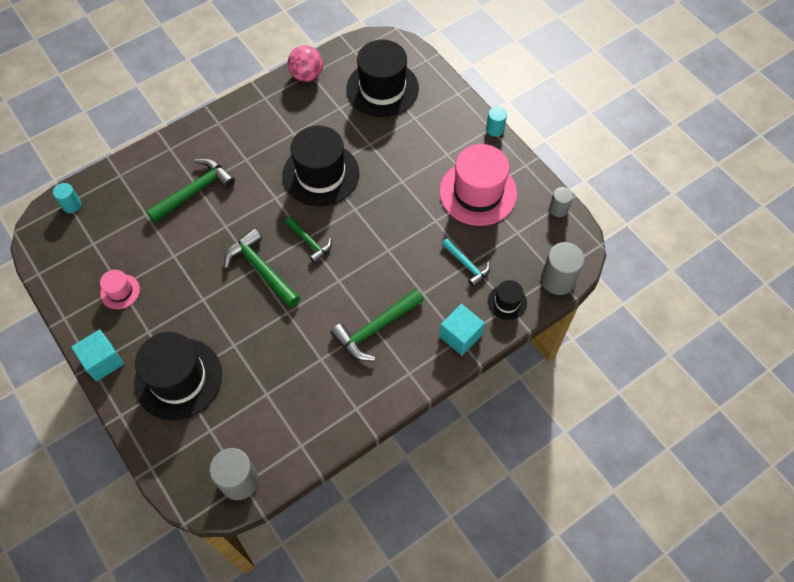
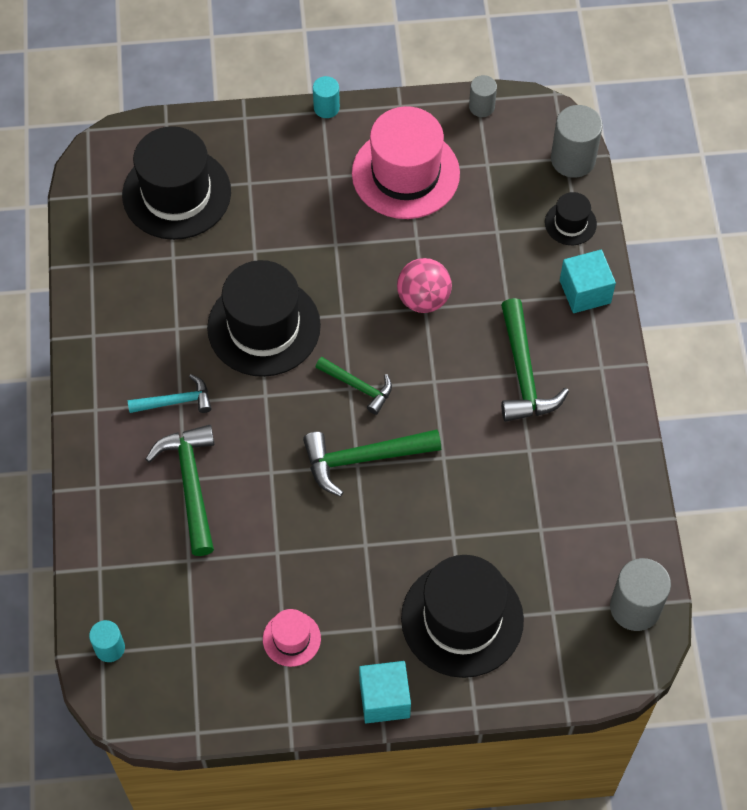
camera: 60 degrees left, 0 degrees up
green hammer [285,216,332,263] -> green hammer turned 45 degrees clockwise [316,357,392,415]
pink ball [288,45,323,82] -> pink ball moved to [397,258,452,313]
turquoise hammer [442,238,490,287] -> turquoise hammer moved to [128,374,212,413]

